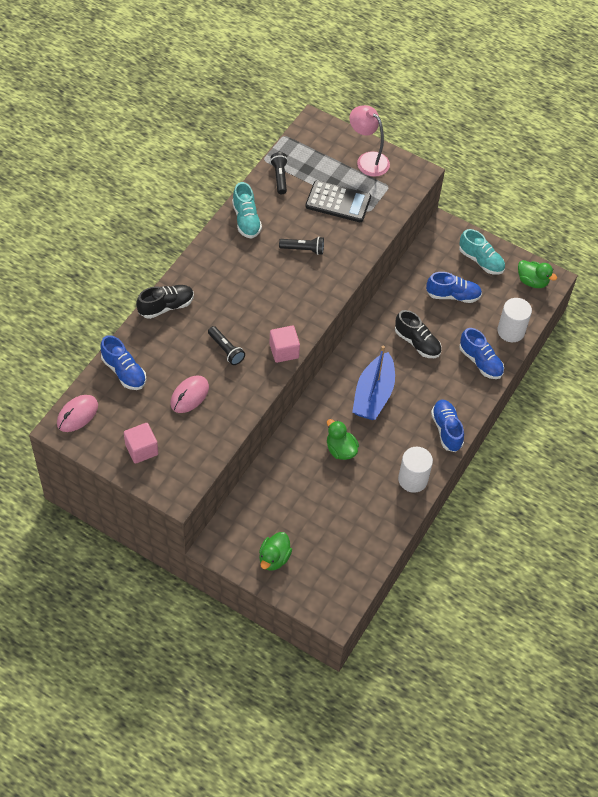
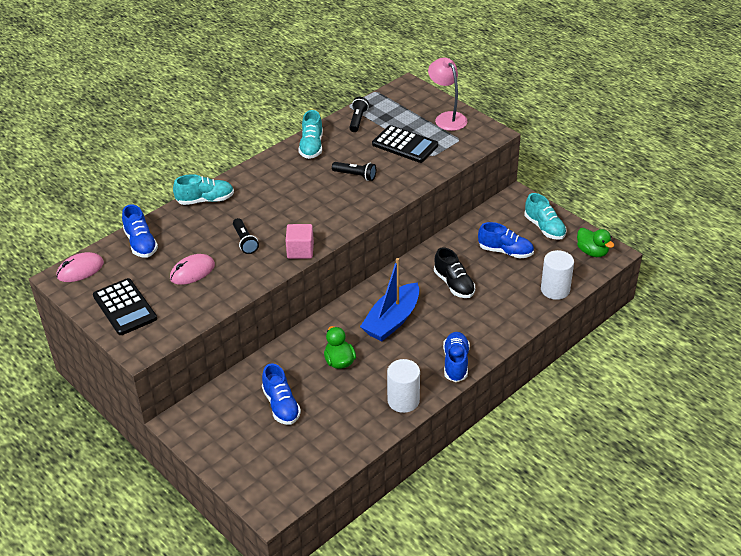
camera: 20 degrees right, 15 degrees down
pink cube [124,423,158,464] -> black calculator [93,278,157,335]
black shoe [136,285,194,319] -> turquoise shoe [173,174,234,205]
green duck [259,532,292,571] -> none
blue shoe [459,328,504,379] -> blue shoe moved to [262,363,301,425]

